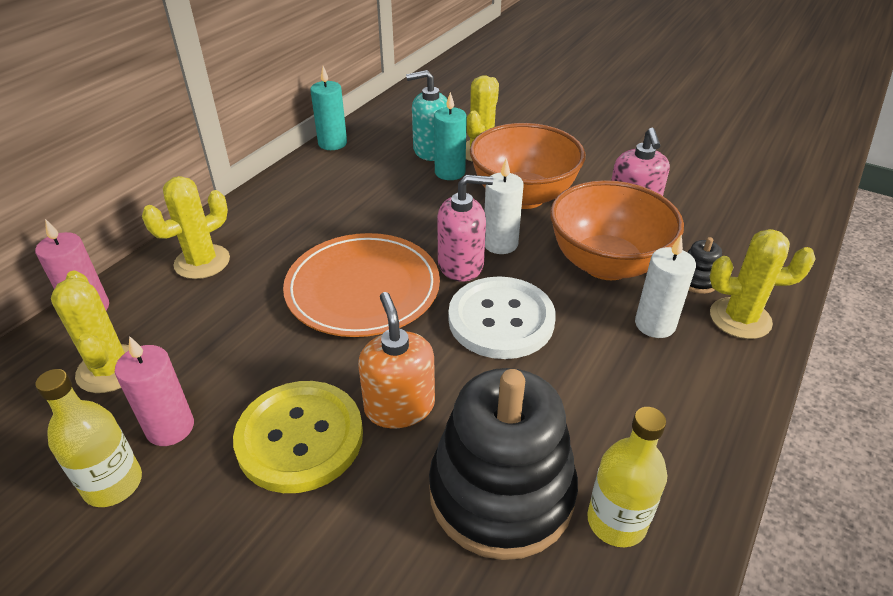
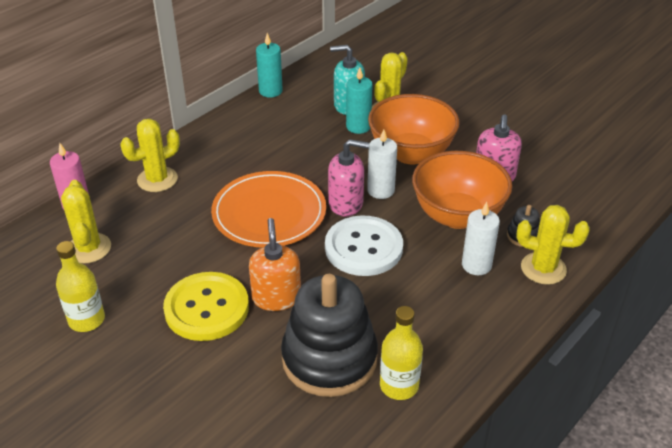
camera: 10 degrees right, 0 degrees up
pink candle [115,336,194,446] -> none

